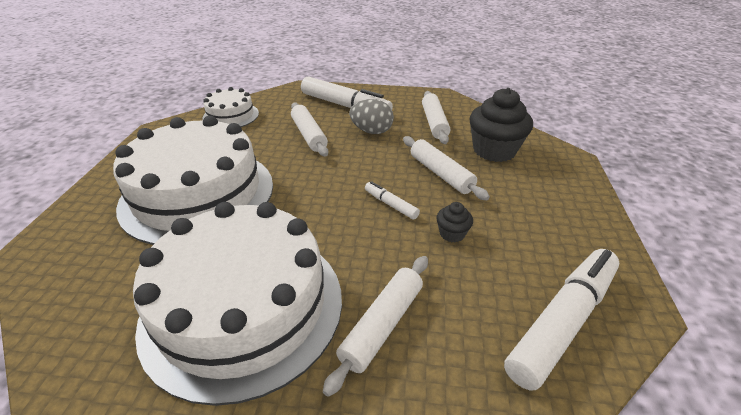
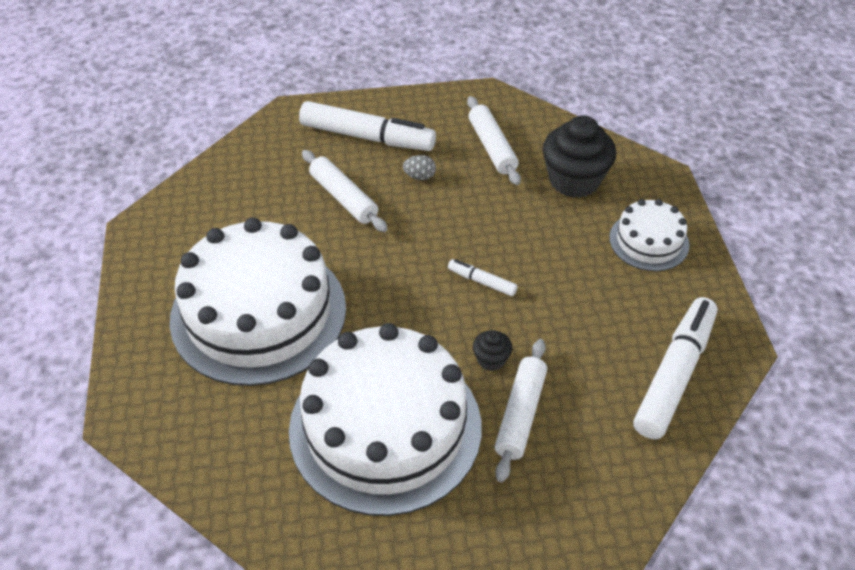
camera: 15 degrees left, 10 degrees up
white cake [202,87,259,127] -> white cake moved to [609,199,689,271]
grey egg [349,99,394,134] -> grey egg [403,155,436,180], size x0.58
white rolling pin [403,136,490,200] -> none
black cupcake [436,202,473,242] -> black cupcake moved to [473,330,512,371]

